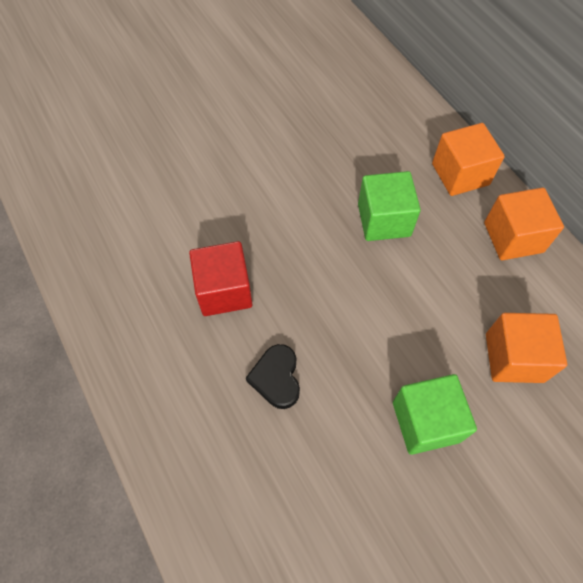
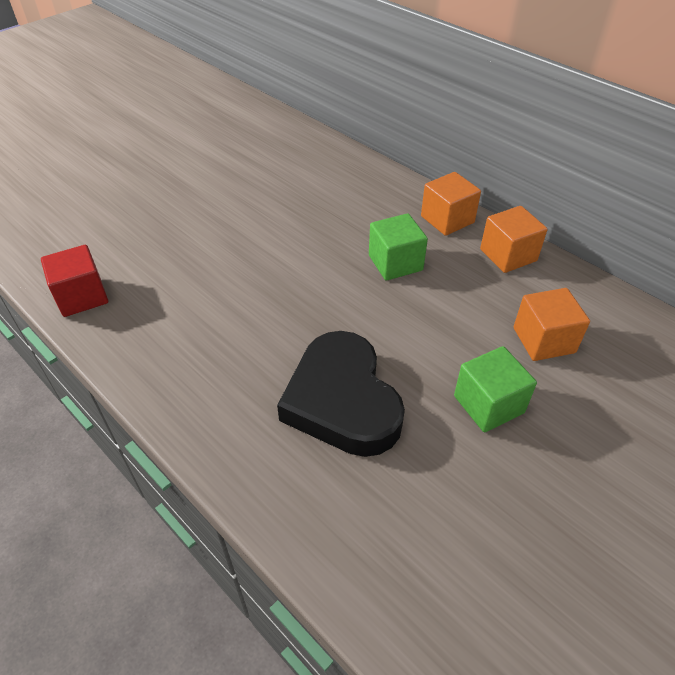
camera: 15 degrees left, 15 degrees down
red cube [189,241,253,316] -> red cube moved to [41,245,108,317]
black heart [246,344,300,409] -> black heart [277,331,405,457], size x2.27

